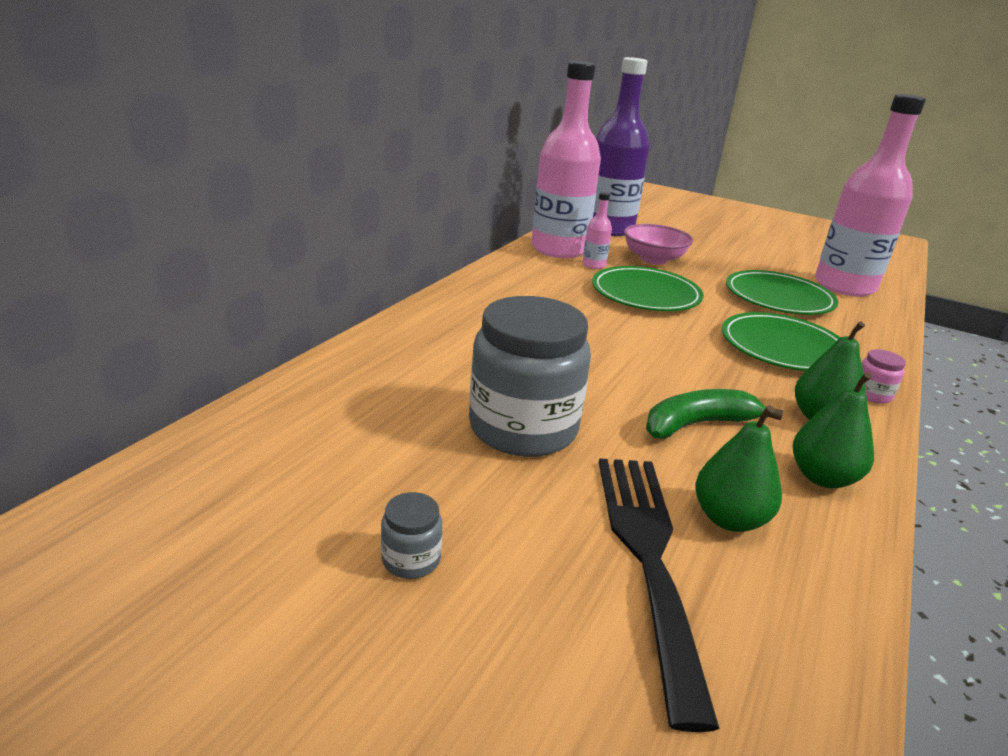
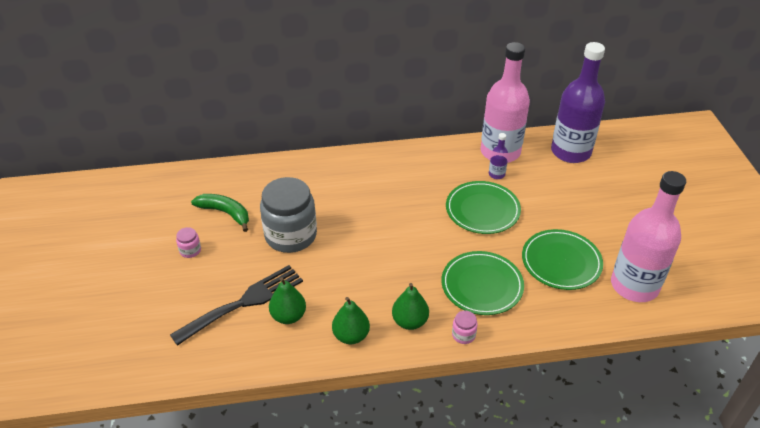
camera: 55 degrees right, 15 degrees up
grey jar [381,492,442,579] -> pink jar [176,227,201,258]
pink bottle [582,192,612,269] -> purple bottle [489,133,508,179]
pink bowl [624,224,693,265] -> none
green banana [646,389,783,439] -> green banana moved to [191,194,249,232]

